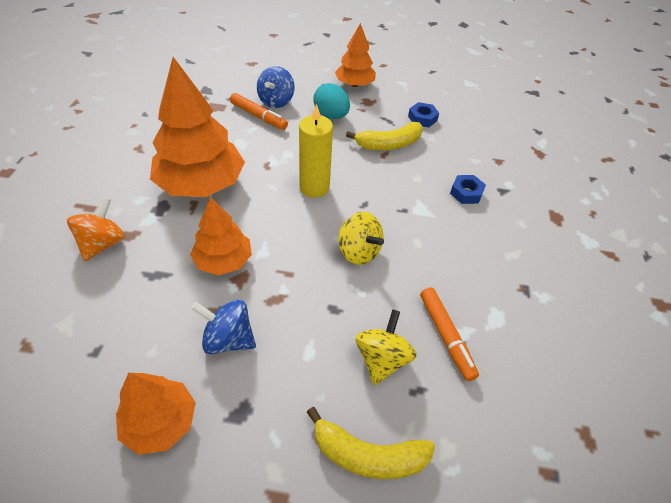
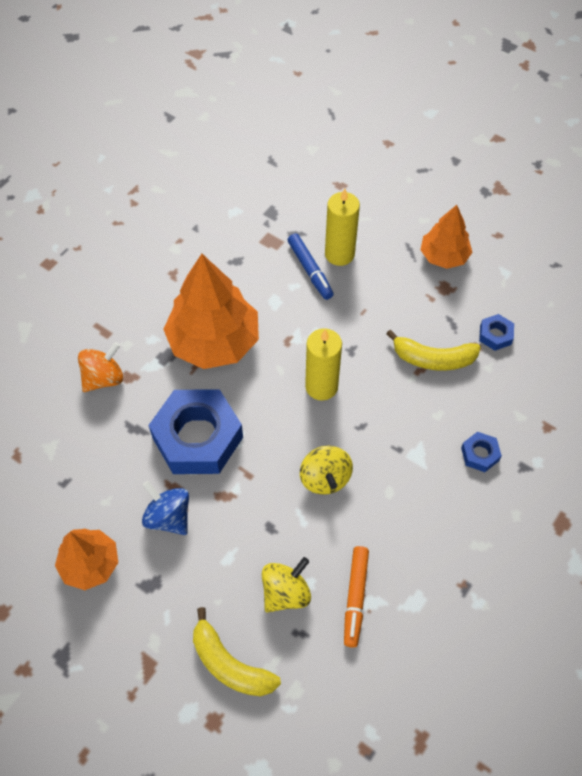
camera: 30 degrees right, 10 degrees up
orange tree [190,197,252,275] -> blue nut [149,389,243,474]
orange marker [230,93,288,130] -> blue marker [288,233,334,300]
blue spinning top [257,66,295,108] -> yellow candle [325,189,360,266]
turquoise egg [313,83,350,119] -> none

